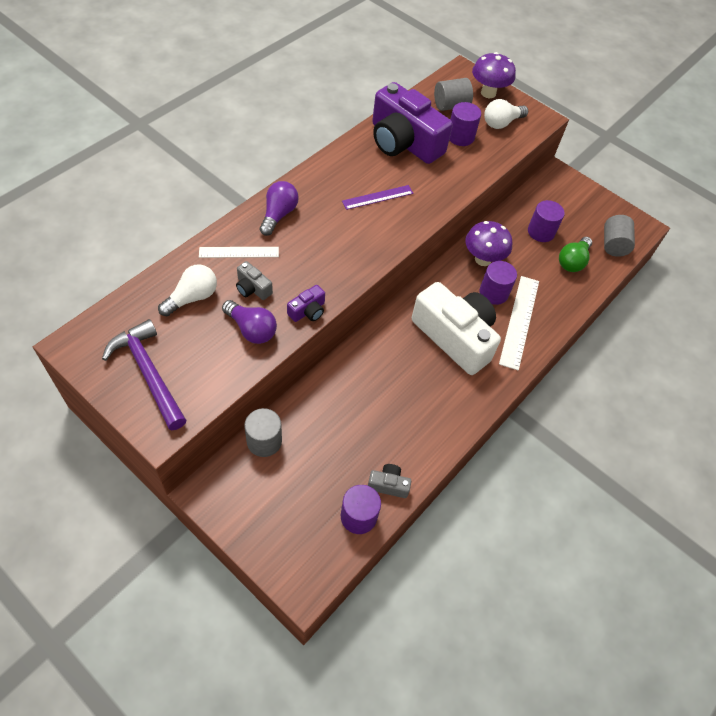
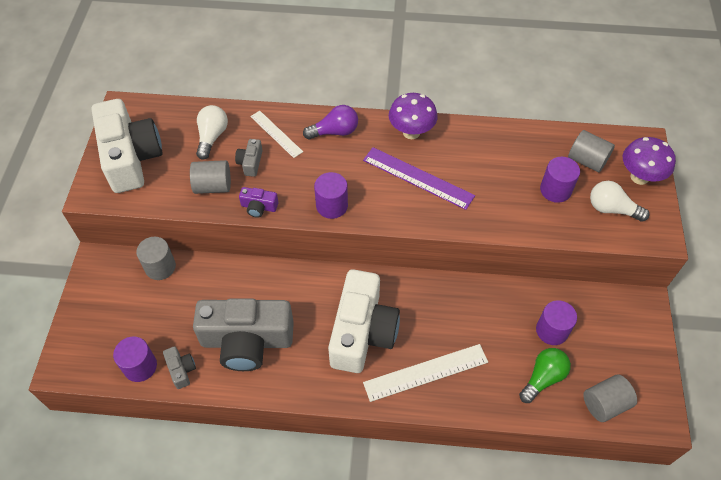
camera: 60 degrees right, 0 degrees up
purple hammer [102,319,186,430] -> white camera [92,99,163,193]
white light bulb [158,264,217,316] -> white light bulb turned 90 degrees counterclockwise [196,105,228,160]
purple light bulb [222,300,277,344] -> grey cylinder [190,160,231,194]
purple ruler [342,185,413,210] -> purple ruler [363,147,475,210], size x1.58
purple camera [372,82,453,164] -> none
purple mushroom [465,221,512,266] -> purple mushroom moved to [389,93,438,139]
purple cylinder [479,261,517,305] -> purple cylinder moved to [314,172,348,219]
green light bulb [559,237,592,272] -> green light bulb turned 135 degrees clockwise [519,348,571,403]
none -> grey camera [193,298,294,371]

